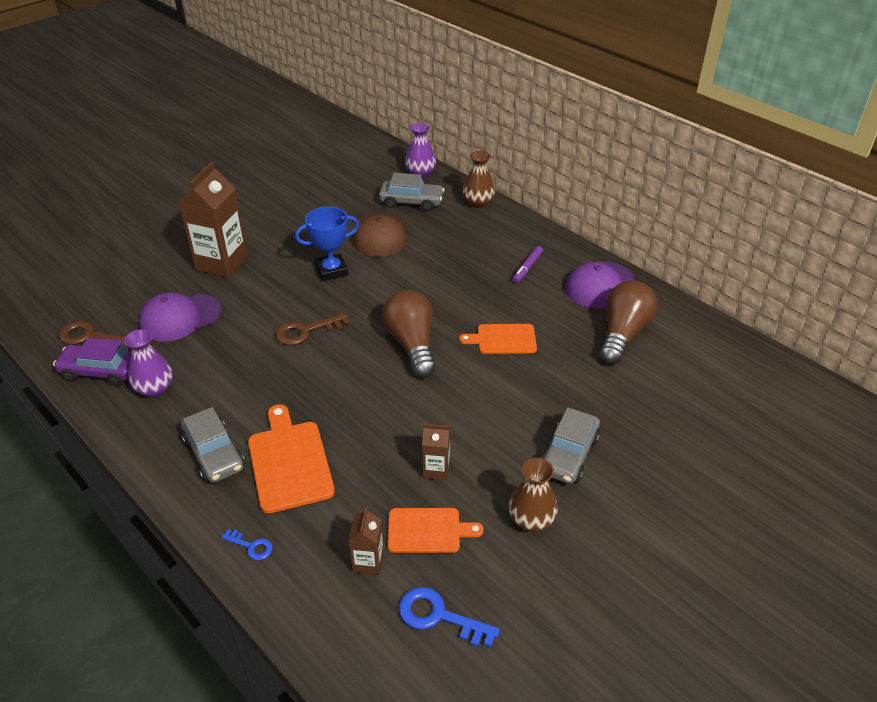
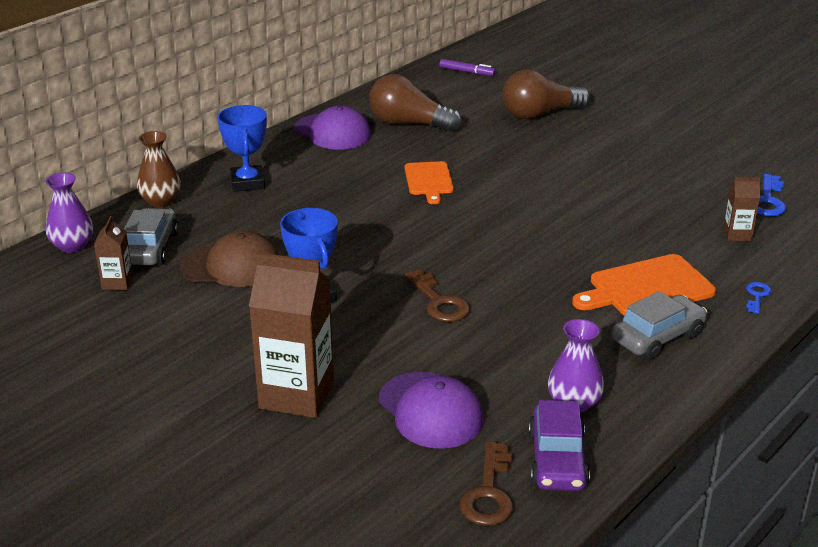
camera: 95 degrees left, 10 degrees down
brown light bulb [382,290,436,378] -> brown light bulb moved to [502,70,590,119]
orange cutting board [388,508,484,553] -> none
brown carton [422,424,450,480] -> brown carton moved to [94,216,133,290]
brown vase [509,458,558,532] -> none
purple marker [513,246,543,283] -> purple marker moved to [439,59,495,76]
grey car [541,408,600,484] -> none
none -> blue trophy [217,105,267,192]

